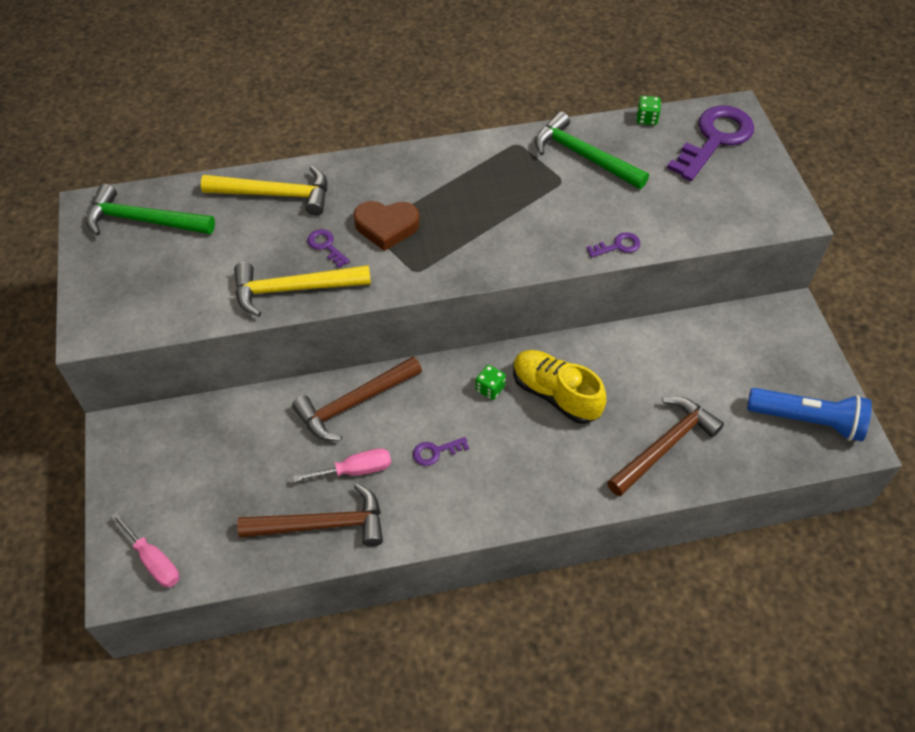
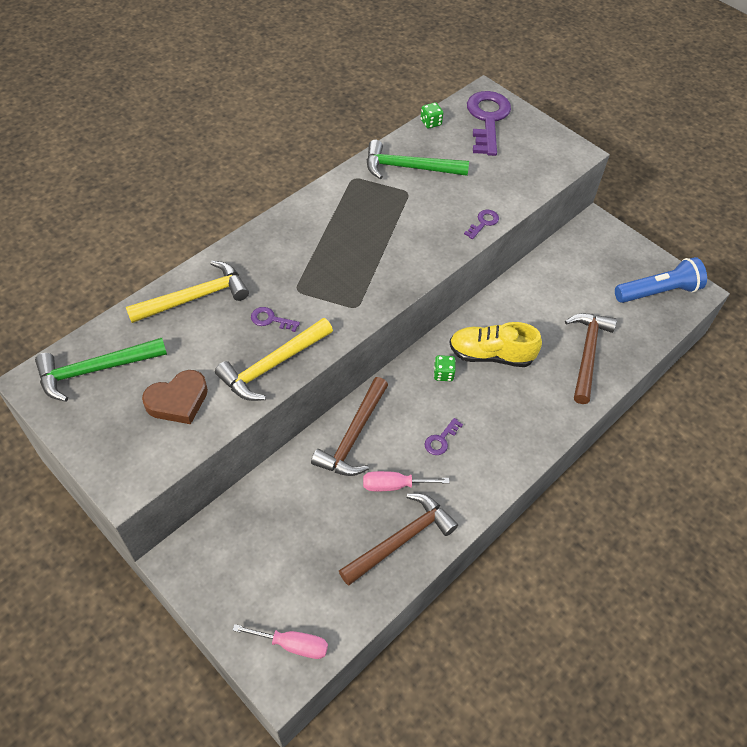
camera: 35 degrees left, 0 degrees up
pink screwdriver [293,448,391,482] -> pink screwdriver turned 135 degrees counterclockwise [363,471,449,491]
brown heart [353,201,420,251] -> brown heart moved to [142,370,208,424]

